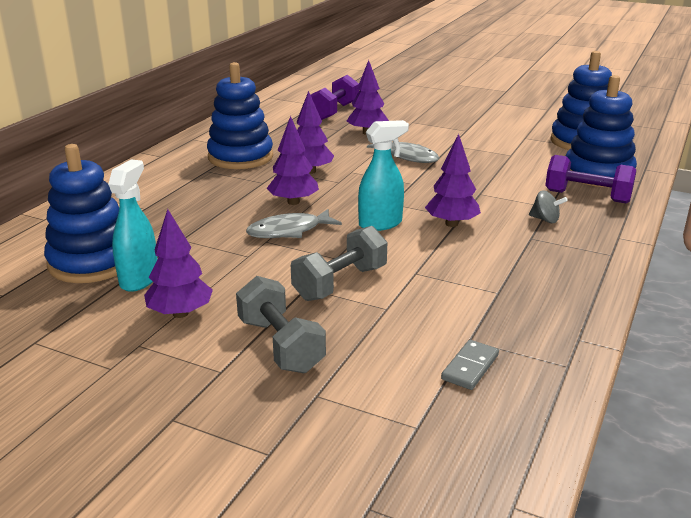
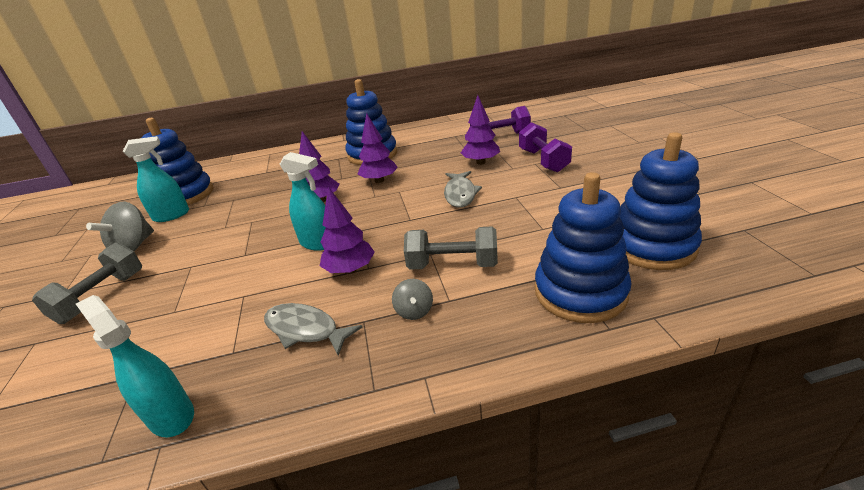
camera: 55 degrees right, 5 degrees up
purple tree [144,209,213,318] -> grey spinning top [86,201,154,251]
grey fish [246,209,342,238] -> grey fish moved to [264,303,362,356]
grey dumbbell [291,226,387,301] -> grey dumbbell moved to [404,226,498,270]
grey domino [441,340,499,390] -> none
purple dumbbell [545,155,636,203] -> purple dumbbell moved to [519,122,572,172]
none -> turquoise spray bottle [76,295,194,437]

